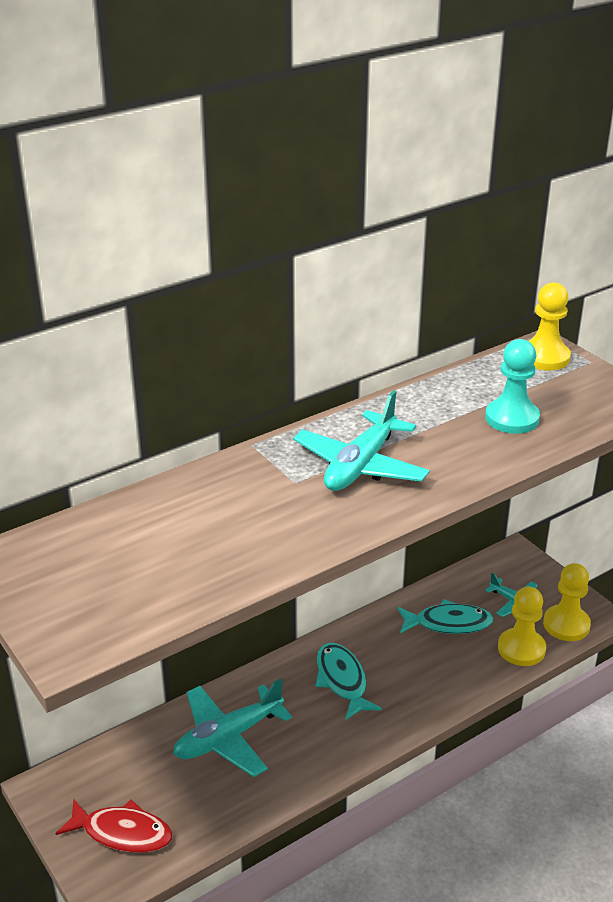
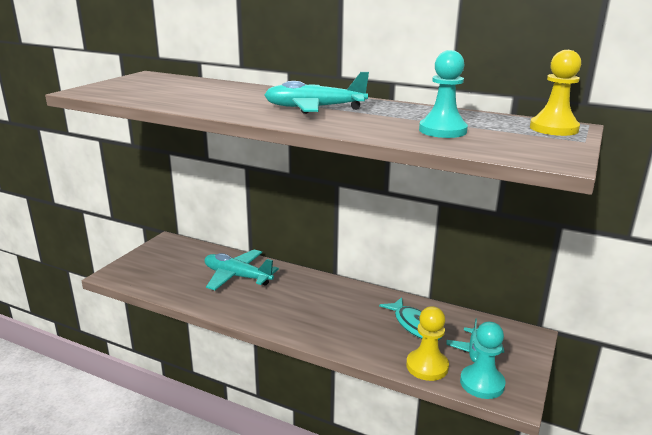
camera: 60 degrees right, 10 degrees down
red fish [56,799,173,853] -> none
turquoise fish [315,643,382,720] -> none
yellow pawn [543,563,591,641] -> turquoise pawn [460,322,506,399]

